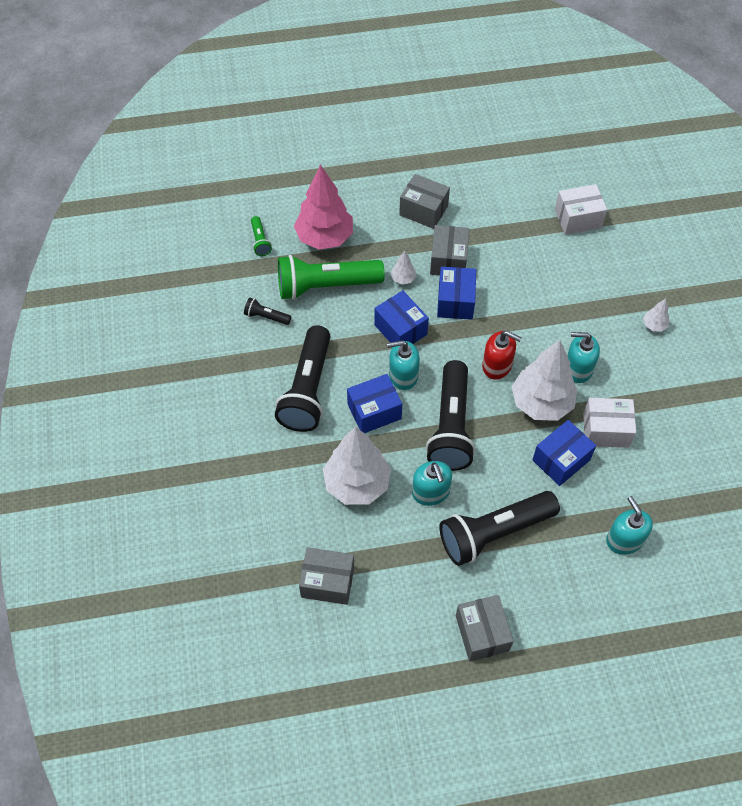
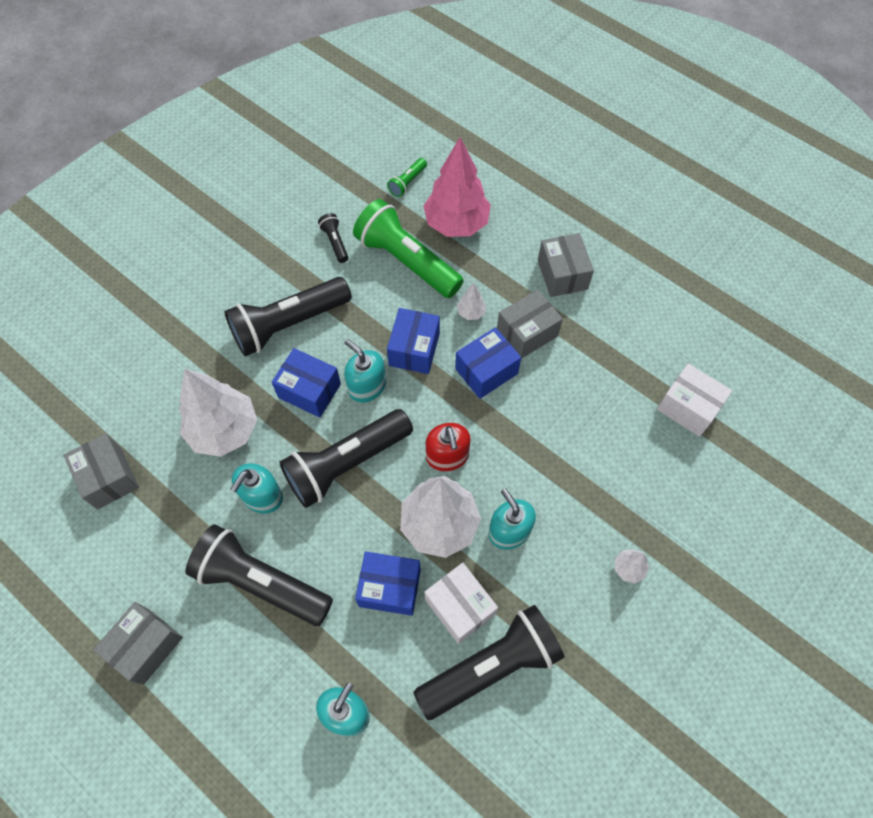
camera: 50 degrees right, 5 degrees up
none -> black flashlight [413,605,565,720]

